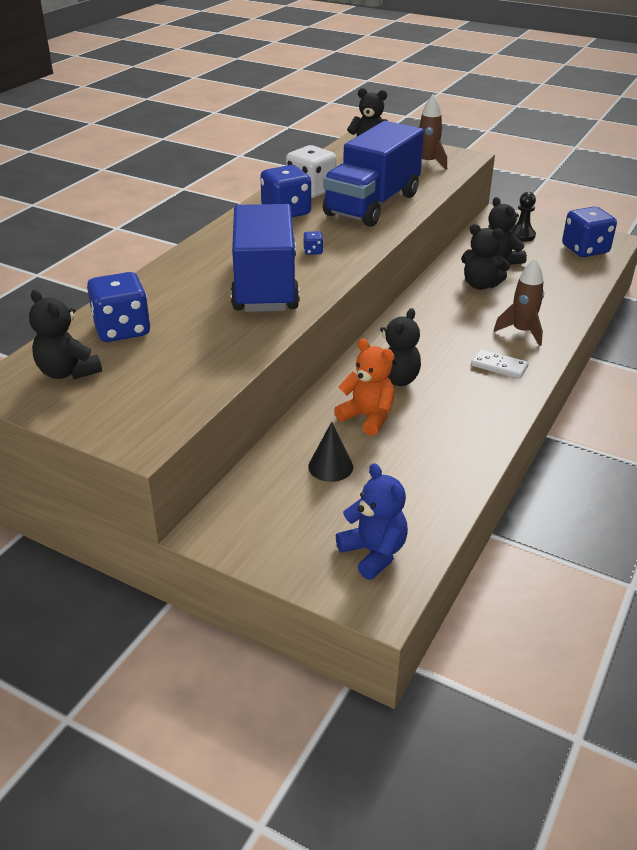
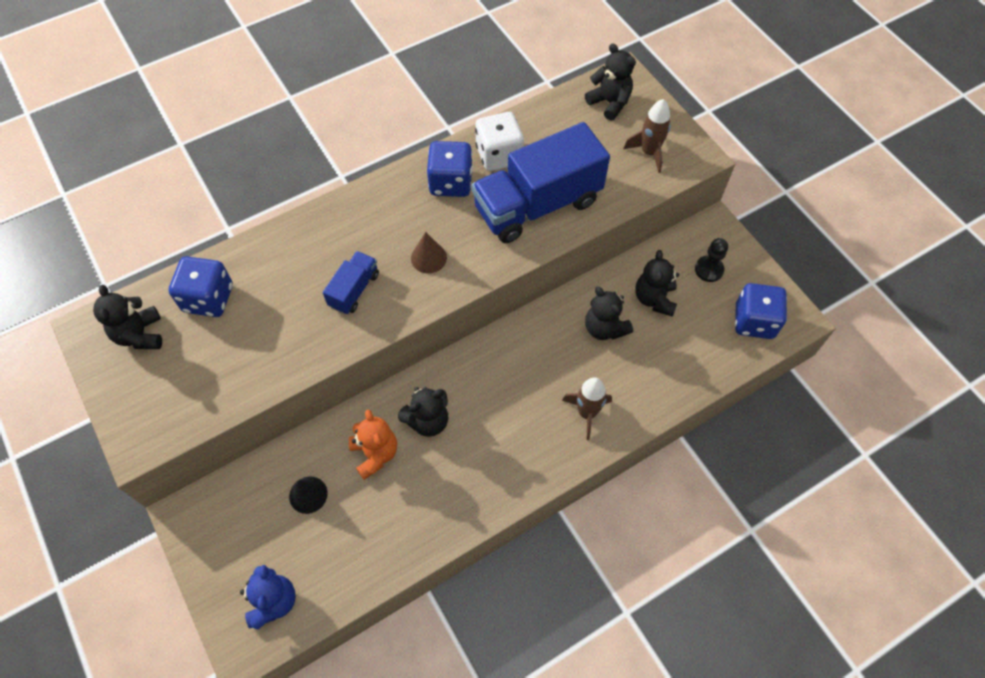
camera: 30 degrees right, 25 degrees up
blue truck [231,204,300,312] -> blue truck [323,251,379,314], size x0.47
blue dice [303,231,323,255] -> brown cone [411,232,447,273]
white domino [471,349,528,379] -> none

